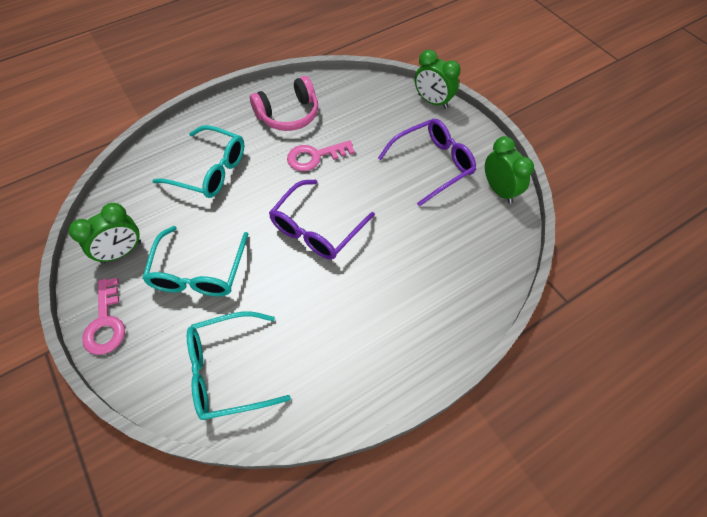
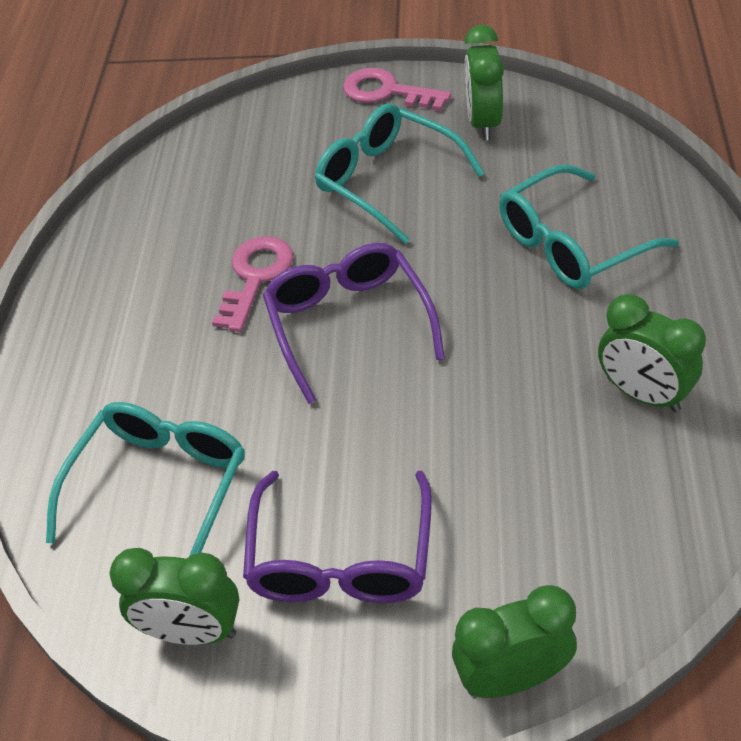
camera: 130 degrees right, 10 degrees down
turquoise glasses [187,312,291,420] -> turquoise glasses moved to [46,402,245,556]
pink headphones [250,76,318,131] -> green clock [598,294,706,412]
pink key [287,140,355,171] -> pink key moved to [212,236,293,332]

